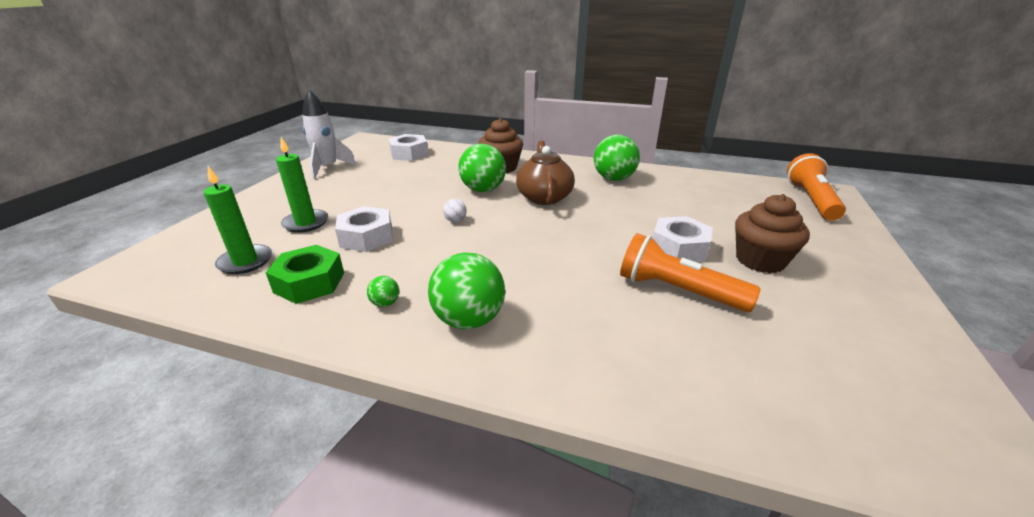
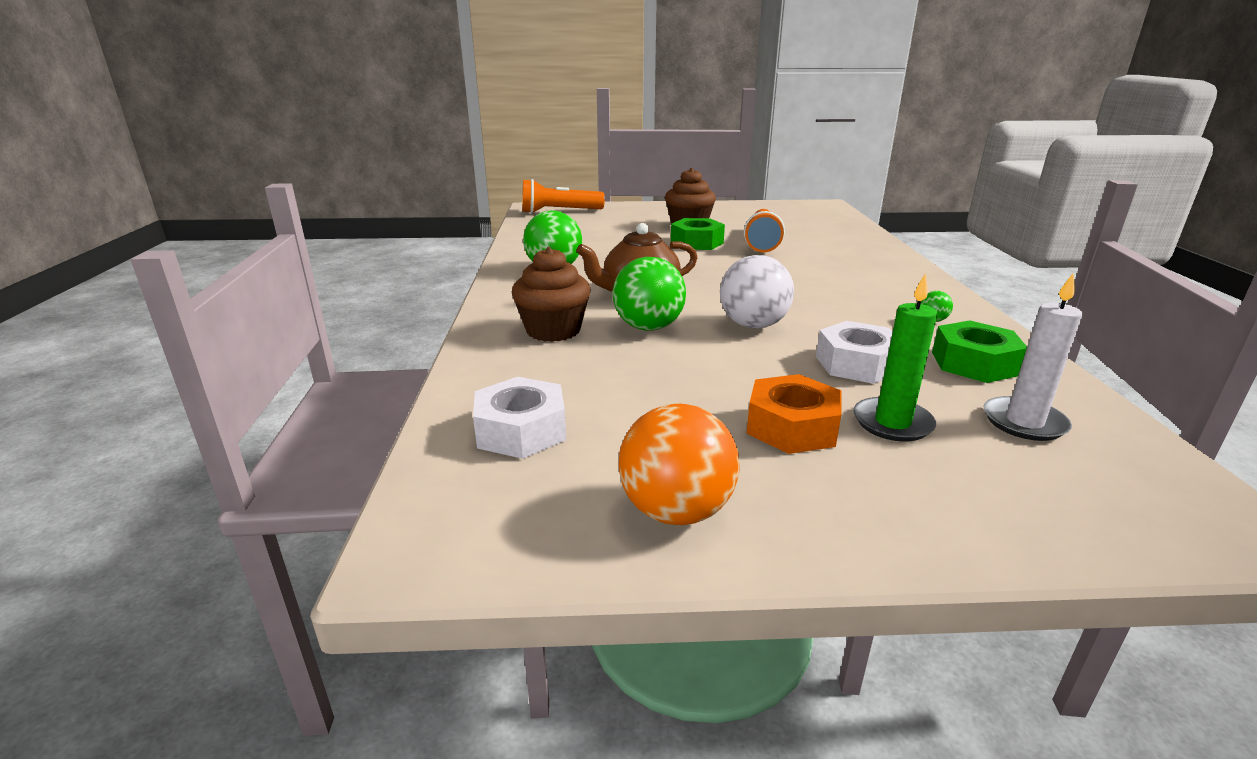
camera: 110 degrees left, 5 degrees down
green candle [204,166,272,274] -> white candle [983,272,1083,441]
white rocket [302,90,356,179] -> orange ball [618,404,740,525]
green ball [428,252,505,329] -> none
white ball [443,199,467,222] -> white ball [720,255,794,329], size x2.28
white nut [653,216,713,262] -> green nut [671,218,725,250]
none -> orange nut [746,374,842,454]

